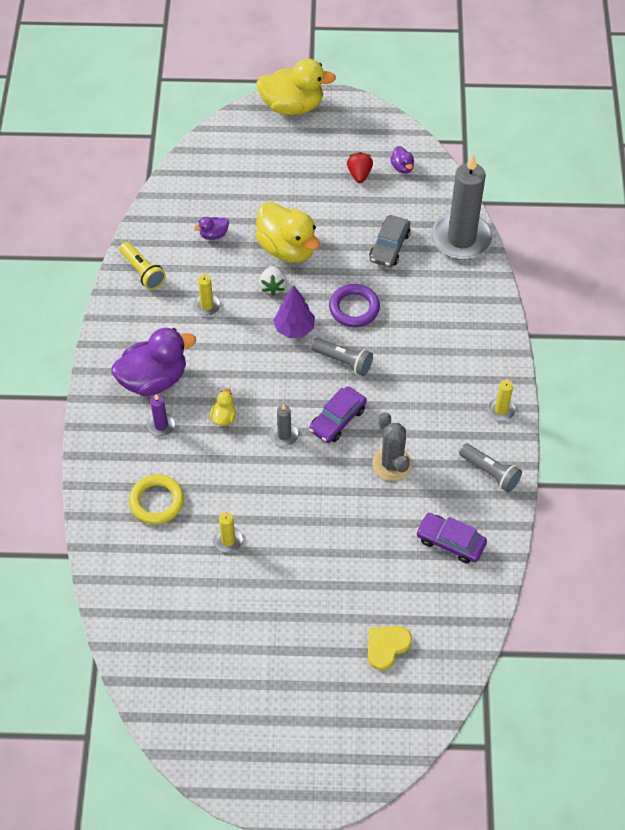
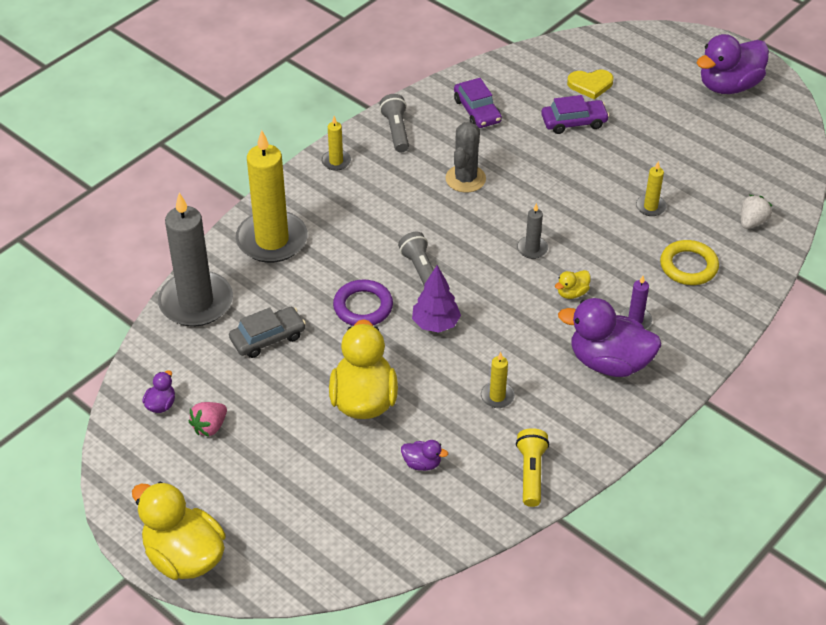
camera: 140 degrees left, 10 degrees down
white strawberry [259,266,287,296] -> white strawberry moved to [741,195,772,229]
purple car [309,386,367,443] -> purple car moved to [541,95,609,134]
red strawberry [347,152,373,183] -> pink strawberry [189,402,227,436]
none -> yellow candle [236,130,308,263]
none -> purple duck [697,34,769,94]

